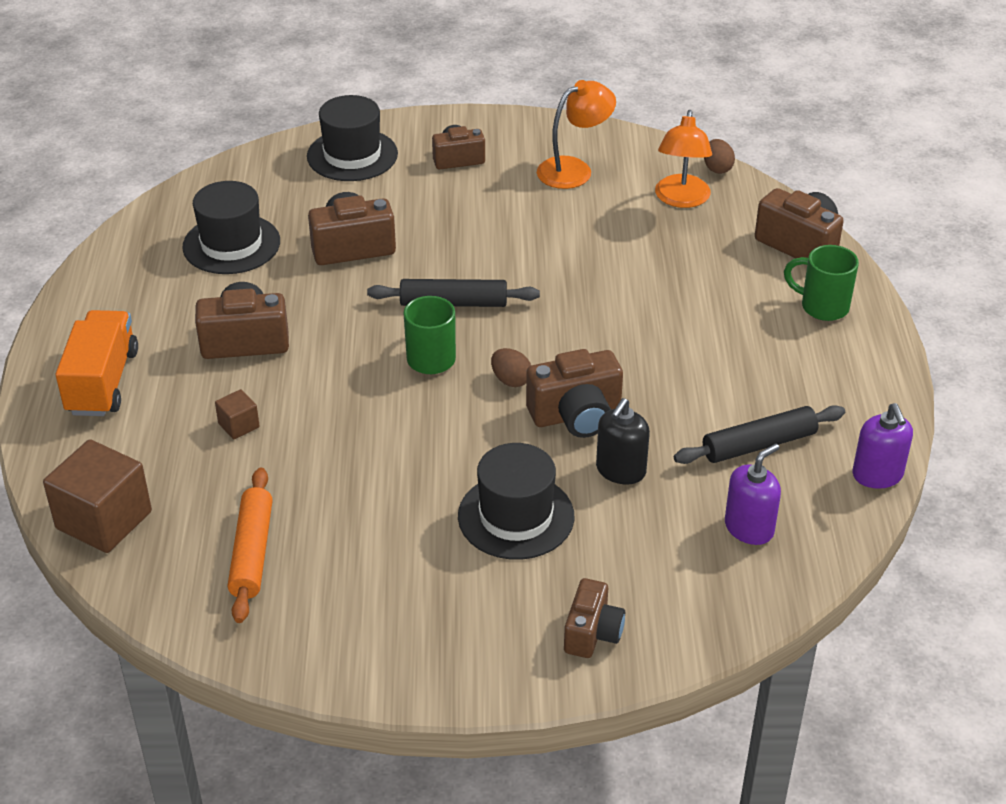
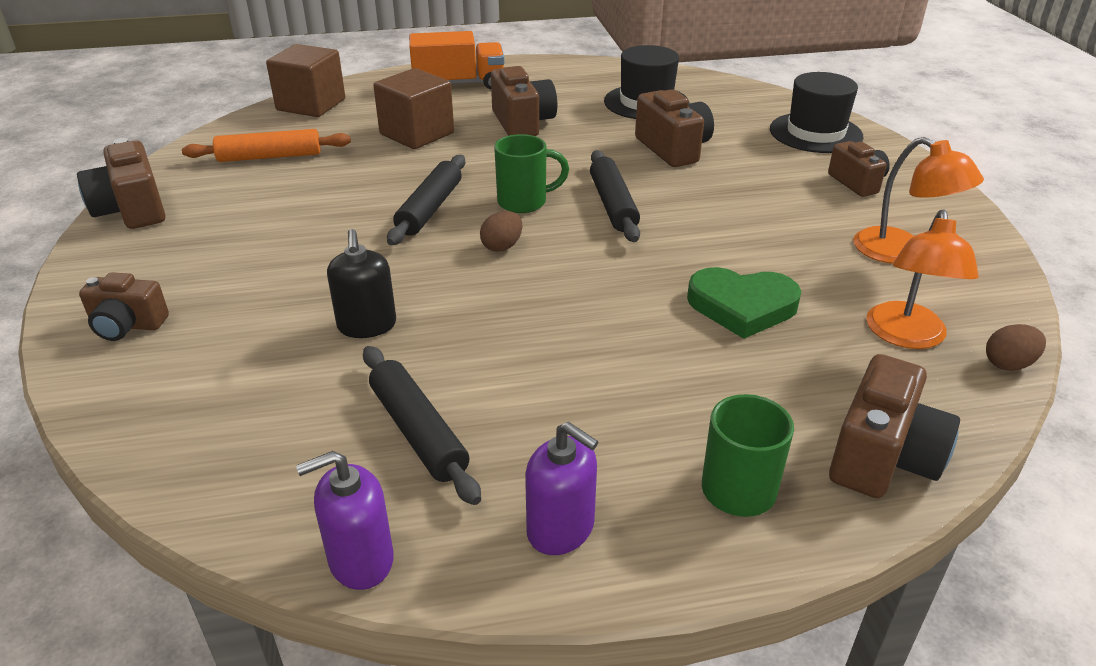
camera: 80 degrees right, 5 degrees down
brown cube [215,389,260,439] -> brown cube [373,68,454,149], size x2.13
black hat [458,443,574,560] -> none
brown camera [526,349,623,438] -> brown camera moved to [77,138,165,229]
black soap dispenser [596,398,650,484] -> black soap dispenser turned 120 degrees counterclockwise [327,229,396,338]
orange lamp [655,110,712,208] -> orange lamp turned 75 degrees counterclockwise [866,209,979,349]
purple soap dispenser [725,443,781,545] -> purple soap dispenser moved to [525,422,598,555]
none -> black rolling pin [387,155,465,245]
none -> green heart [687,267,802,339]

